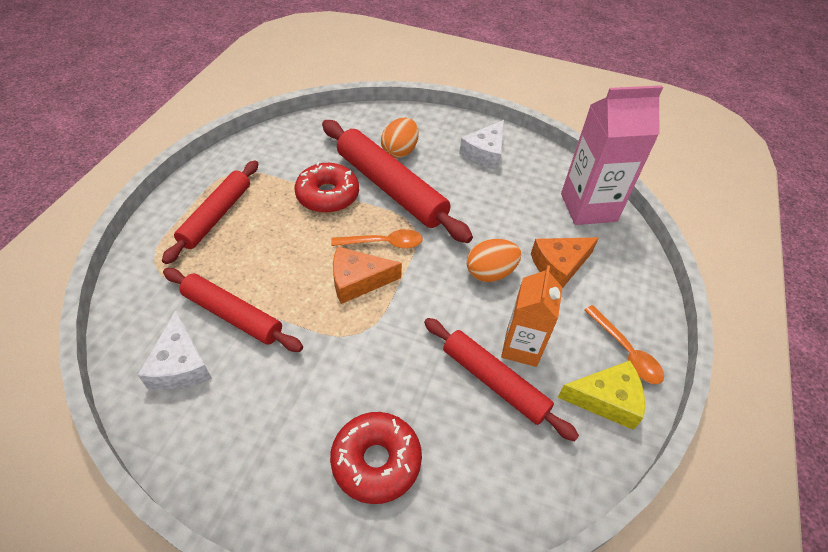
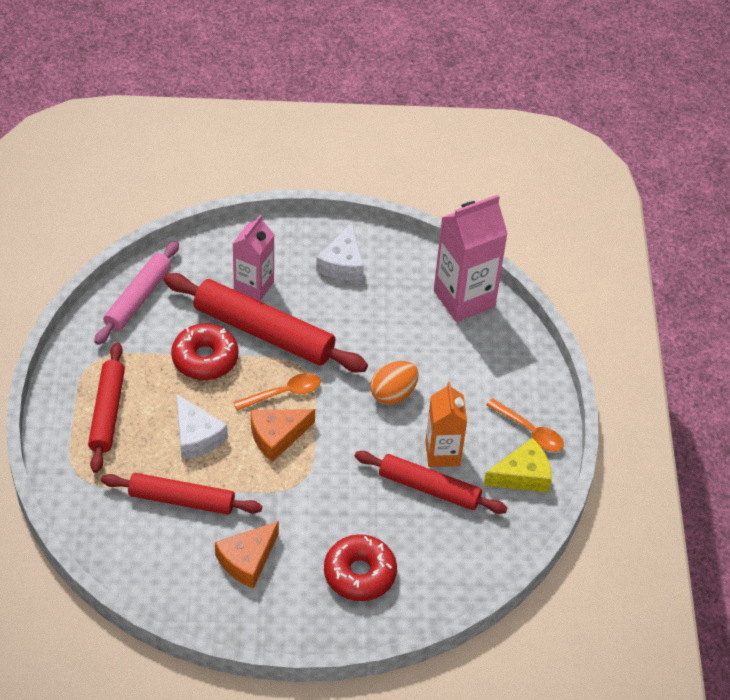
camera: 20 degrees left, 0 degrees up
white cheese [138,310,212,390] -> white cheese moved to [176,394,228,459]
orange egg [381,118,419,158] -> pink carton [233,215,274,301]
orange cheese [531,237,599,289] -> orange cheese moved to [215,521,279,589]
none -> pink rolling pin [94,241,179,345]

